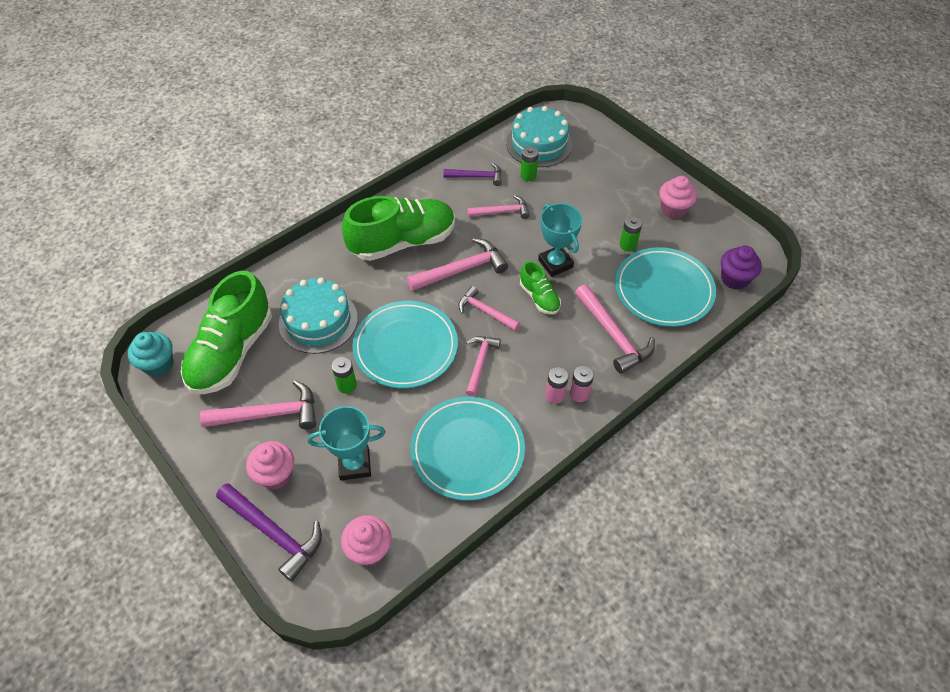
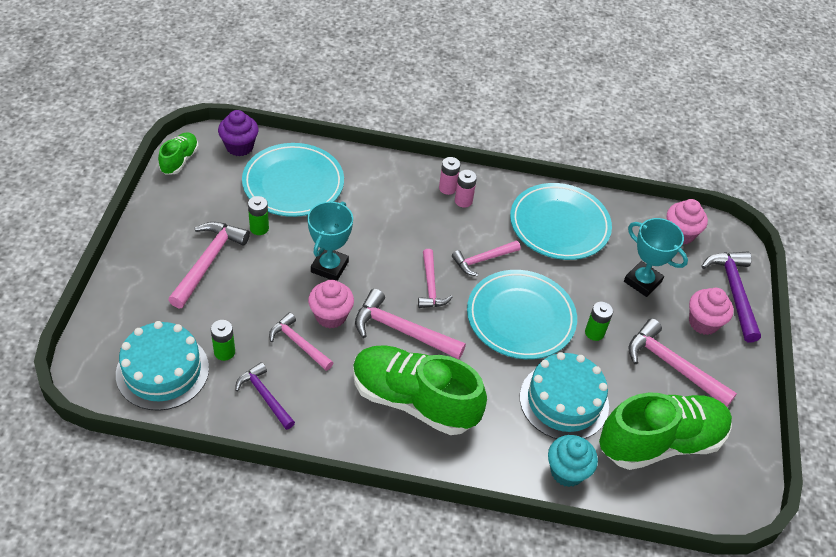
camera: 135 degrees left, 5 degrees down
turquoise cupcake [128,332,173,377] -> turquoise cupcake moved to [548,435,598,487]
green shoe [520,261,561,315] -> green shoe moved to [158,132,199,175]
pink hammer [575,284,655,374] -> pink hammer moved to [168,222,250,308]
pink cupcake [659,176,697,219] -> pink cupcake moved to [308,280,354,329]

